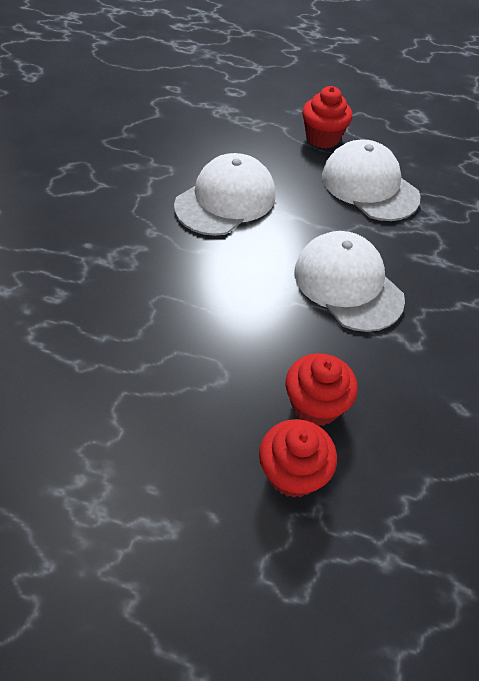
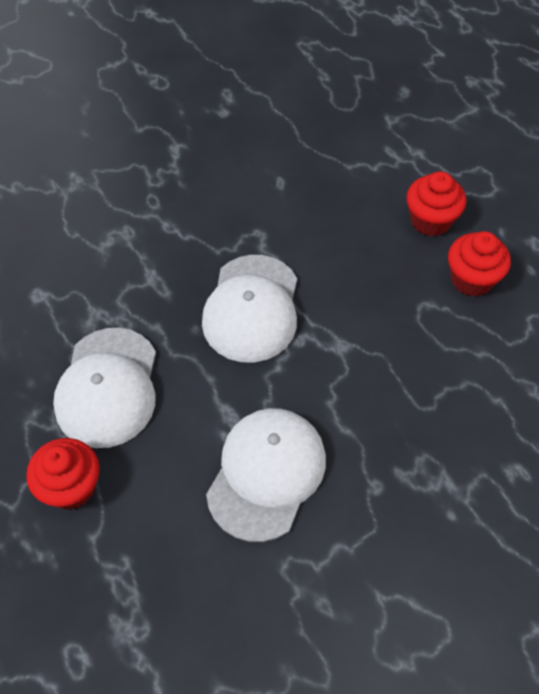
camera: 135 degrees left, 5 degrees up
white cap [174,153,276,236] -> white cap turned 120 degrees clockwise [206,408,326,542]
red cupcake [286,353,358,426] -> red cupcake moved to [448,231,511,296]

